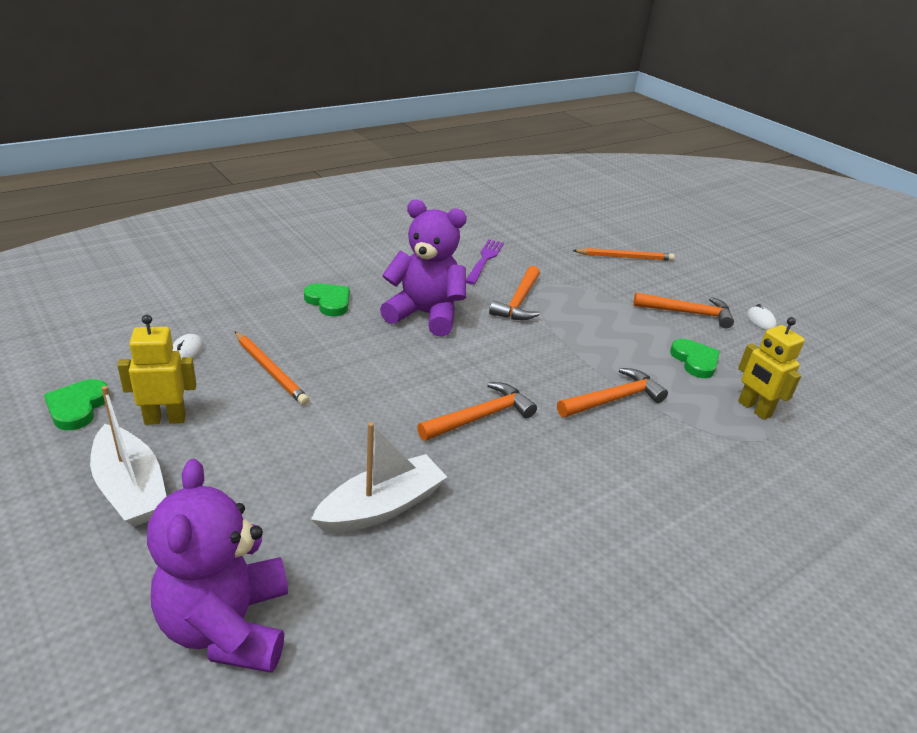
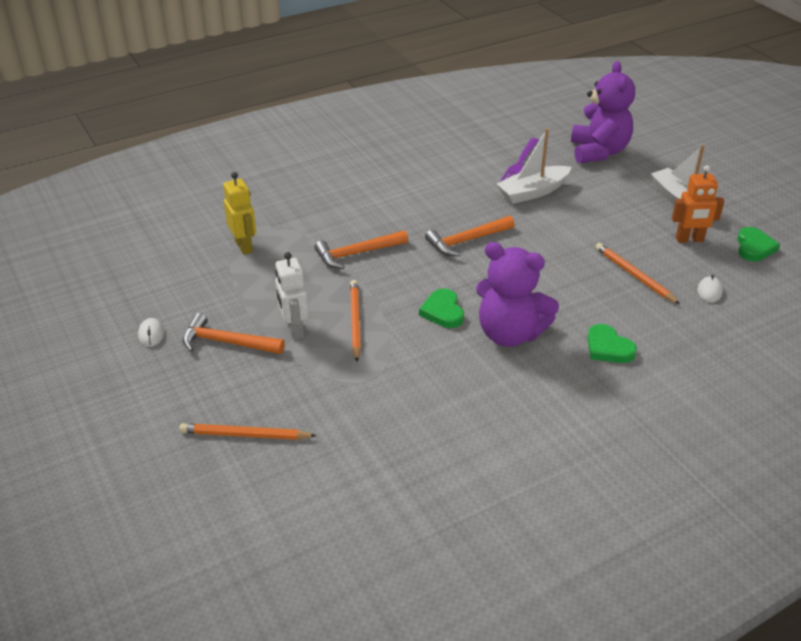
camera: 170 degrees left, 5 degrees up
yellow robot [117,315,196,425] -> orange robot [672,165,724,243]
purple fork [466,239,504,285] -> purple fork moved to [500,138,539,182]
orange hammer [489,266,540,320] -> none
green heart [670,339,720,378] -> green heart moved to [419,289,464,328]
none -> white robot [275,252,309,340]
none -> orange pencil [350,280,361,362]

